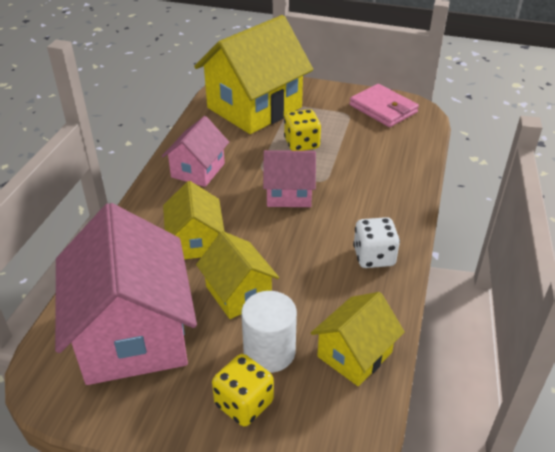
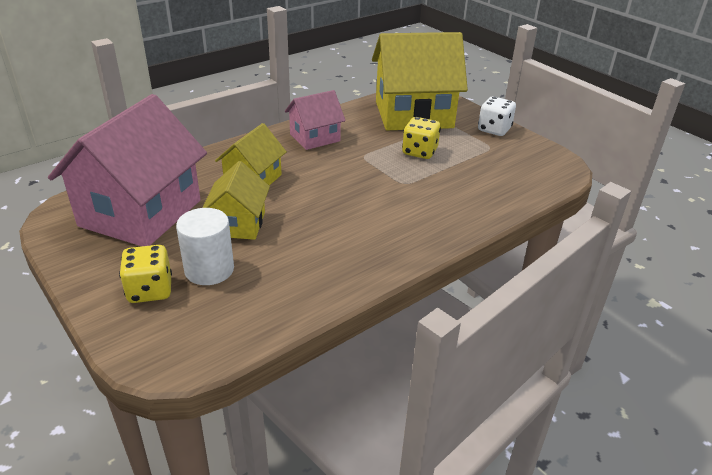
camera: 35 degrees right, 5 degrees down
pink house [263,150,316,207] -> none
yellow house [311,292,405,386] -> none
pink wallet [349,84,419,127] -> none
white dice [353,217,400,268] -> white dice moved to [478,96,516,136]

